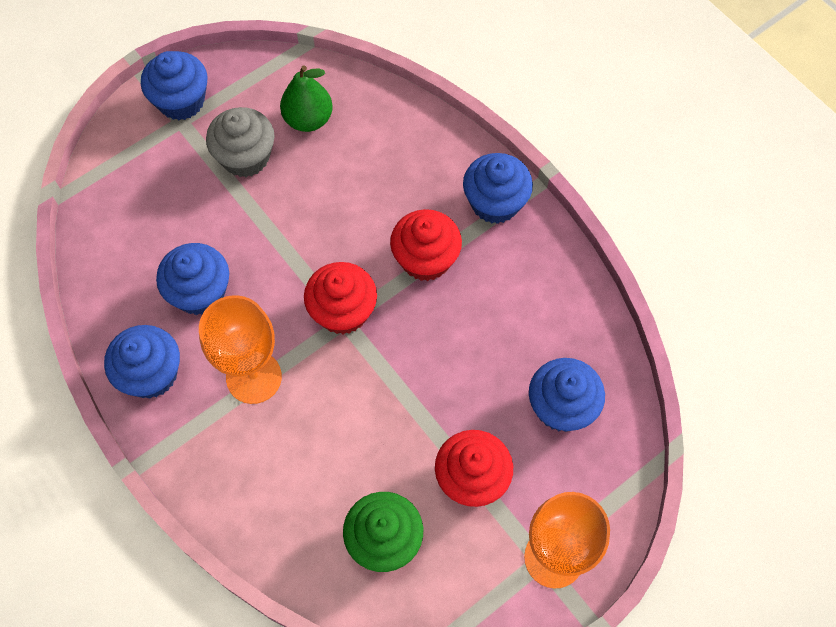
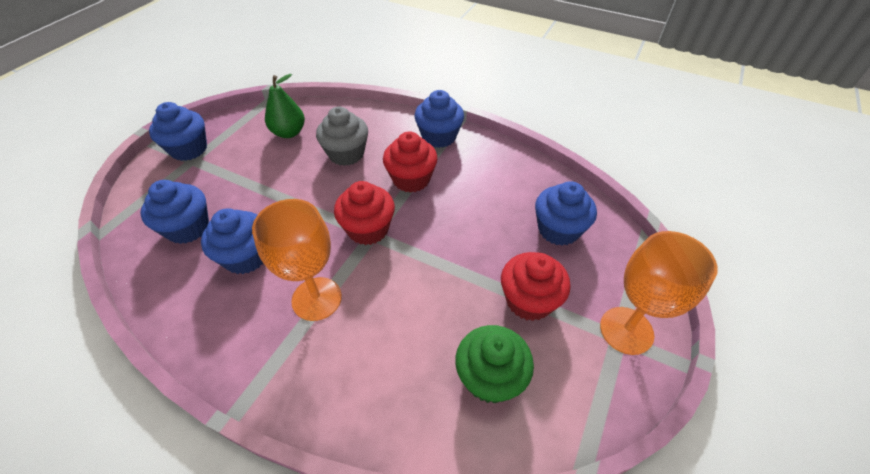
camera: 25 degrees left, 15 degrees down
blue cupcake [104,325,180,398] -> blue cupcake moved to [140,180,209,244]
grey cupcake [206,107,275,177] -> grey cupcake moved to [316,107,368,166]

